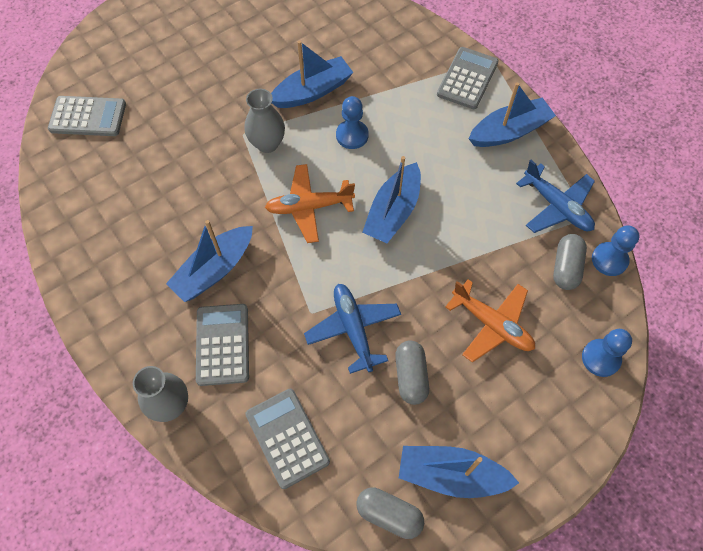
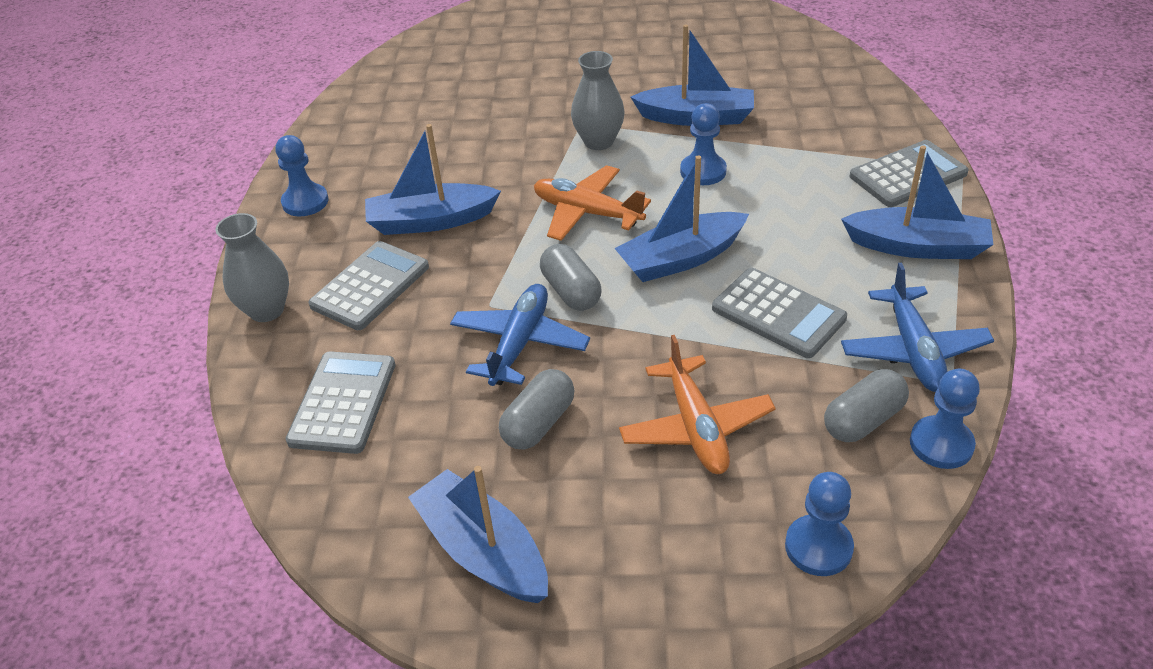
camera: 40 degrees right, 20 degrees down
grey calculator [48,96,126,136] -> grey calculator moved to [712,268,847,358]
grey capsule [356,487,424,539] -> grey capsule moved to [540,244,601,311]
none -> blue pawn [275,135,329,216]

